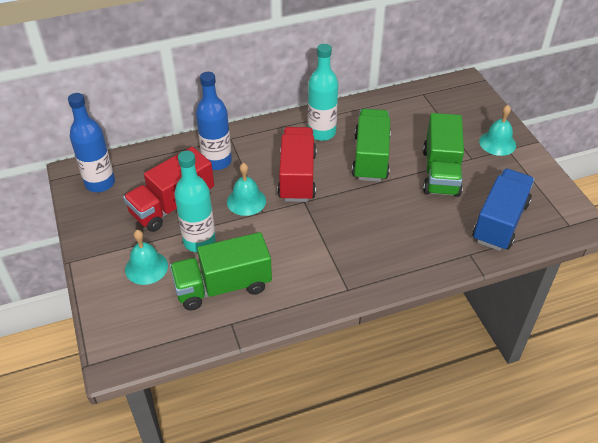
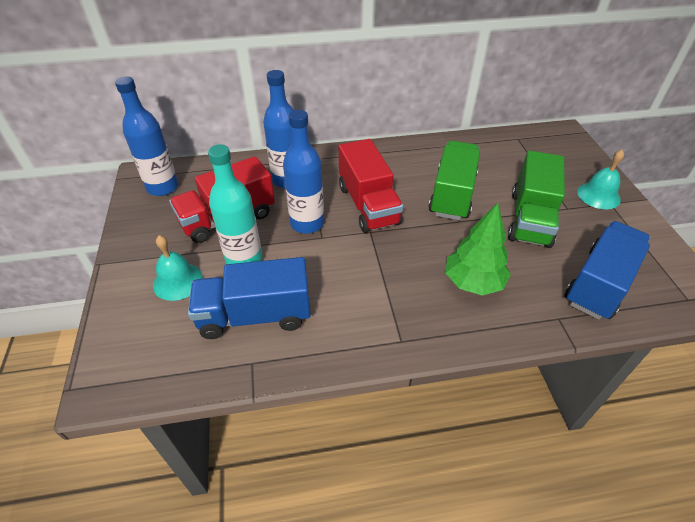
camera: 10 degrees right, 0 degrees up
green truck [170,232,272,311] -> blue truck [188,257,311,339]
turquoise bell [227,163,266,216] -> blue bottle [283,110,324,234]
red truck [277,127,316,202] -> red truck turned 150 degrees clockwise [339,139,403,233]
turquoise bottle [308,44,338,141] -> none
none -> green tree [446,203,511,296]

